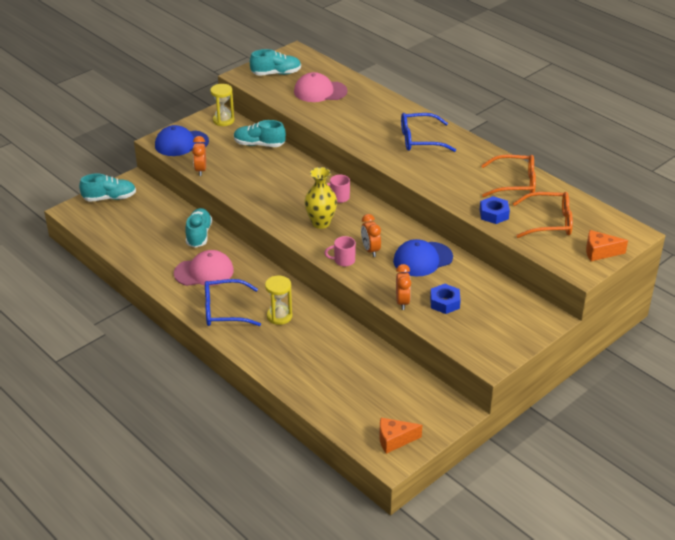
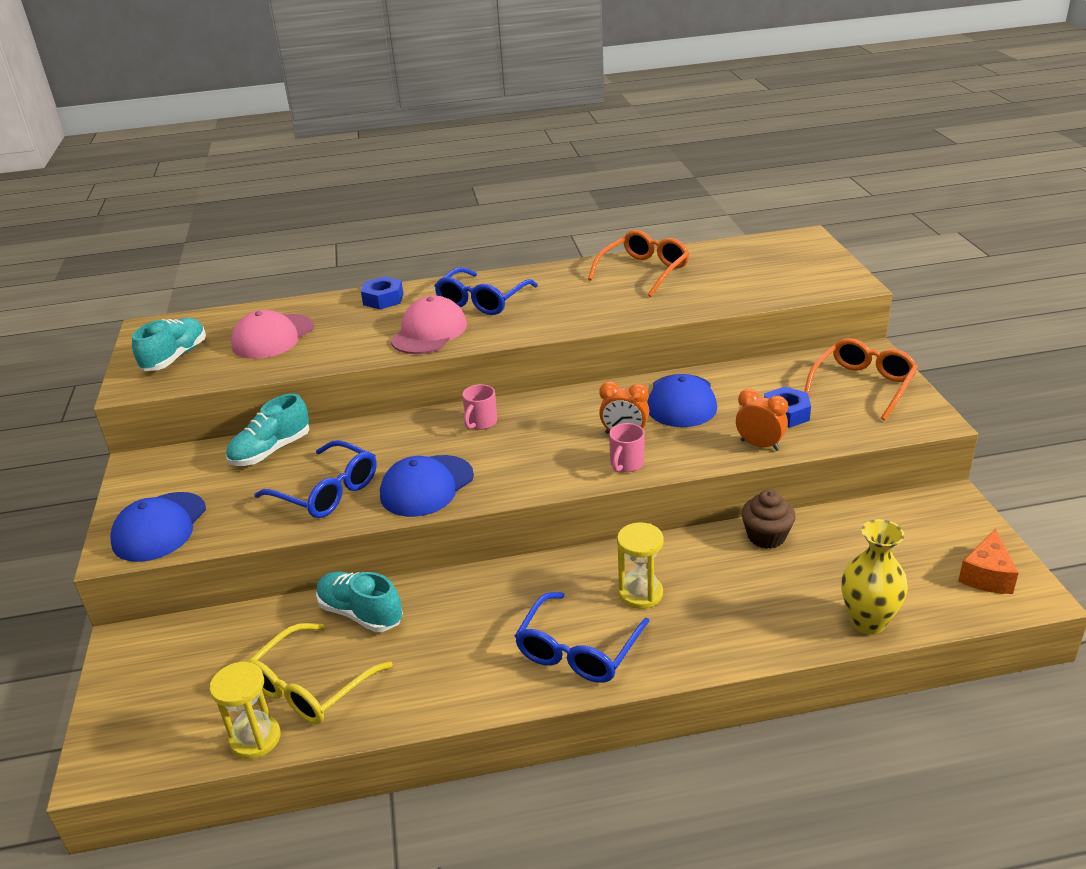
camera: 55 degrees left, 5 degrees down
turquoise shoe [79,173,136,202] -> none
pink cap [174,250,234,286] -> pink cap moved to [390,295,467,354]
orange clock [192,136,206,176] -> none
yellow hourglass [210,84,235,126] -> yellow hourglass moved to [210,662,281,759]
yellow vase [304,167,337,229] -> yellow vase moved to [841,519,908,635]
blue nut [480,196,510,224] -> blue nut moved to [361,276,403,309]
orange glasses [513,192,573,238] -> orange glasses moved to [804,338,918,421]
orange cheese [586,230,628,261] -> none
none -> yellow glasses [247,623,393,724]
none -> blue glasses [254,440,377,518]
none -> blue cap [380,455,474,517]
none -> brown cupcake [741,489,796,549]

